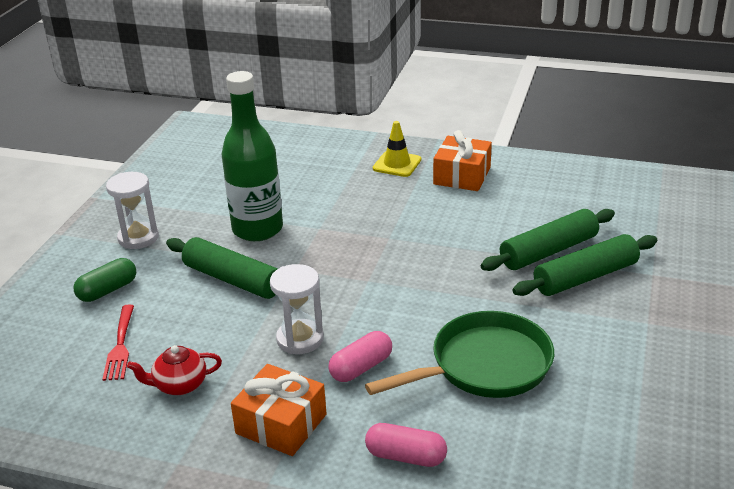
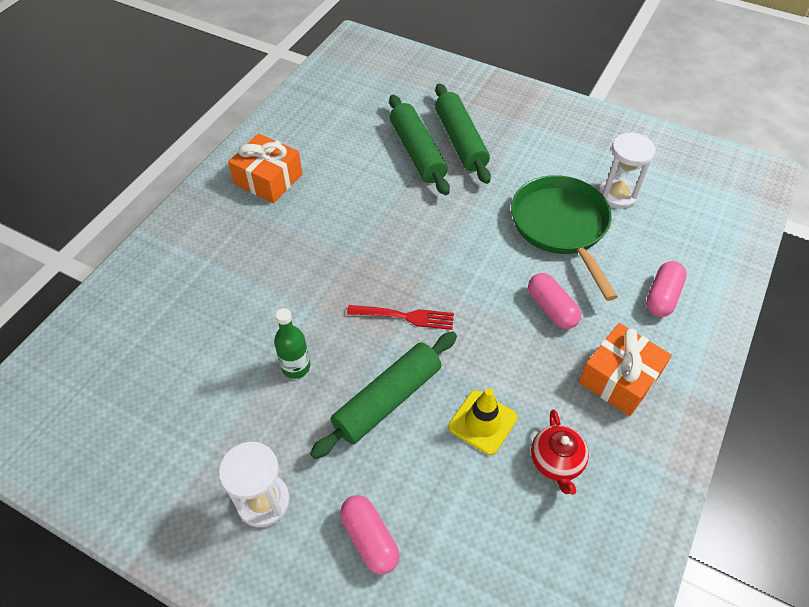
camera: 80 degrees left, 20 degrees up
green capsule [73,258,136,302] -> pink capsule [340,495,399,575]
red fork [102,304,134,381] -> red fork moved to [347,305,454,330]
green bottle [221,71,283,241] -> green bottle [274,308,310,379], size x0.48
white hourglass [270,264,324,354] -> white hourglass moved to [598,132,655,209]
yellow traffic cone [373,121,421,177] -> yellow traffic cone moved to [448,388,517,455]

